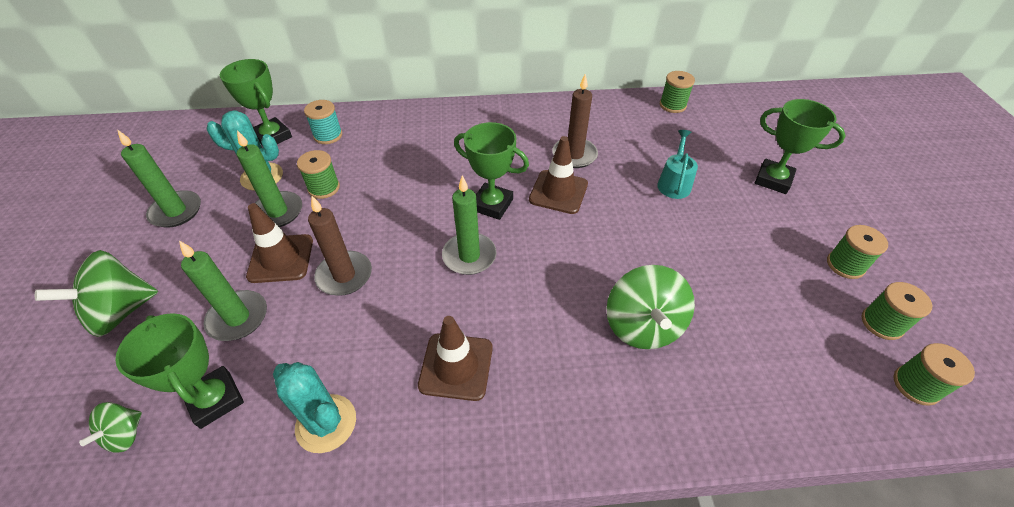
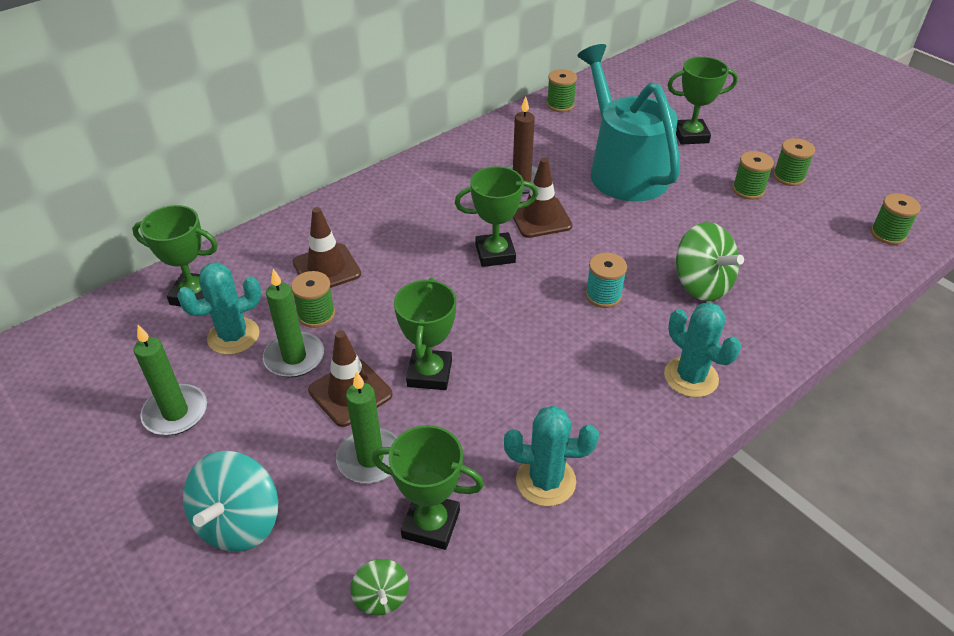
camera: 35 degrees left, 5 degrees down
green spinning top [35,250,158,337] -> turquoise spinning top [183,451,278,552]
turquoise spool [304,100,342,144] -> turquoise spool moved to [585,253,627,308]
brown candle [308,196,372,296] -> green trophy [394,278,456,390]
brown traffic cone [418,316,493,401] -> brown traffic cone moved to [293,207,361,288]
green candle [442,175,496,275] -> none
turquoise watering can [657,130,698,199] -> turquoise watering can [577,44,680,202], size x2.39
green spool [862,282,932,340] -> green spool moved to [732,151,774,200]
none -> turquoise cactus [664,302,741,397]

